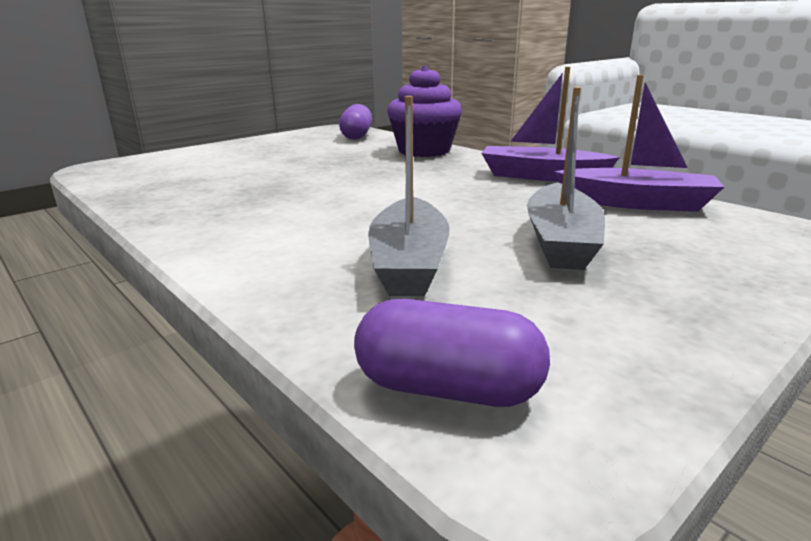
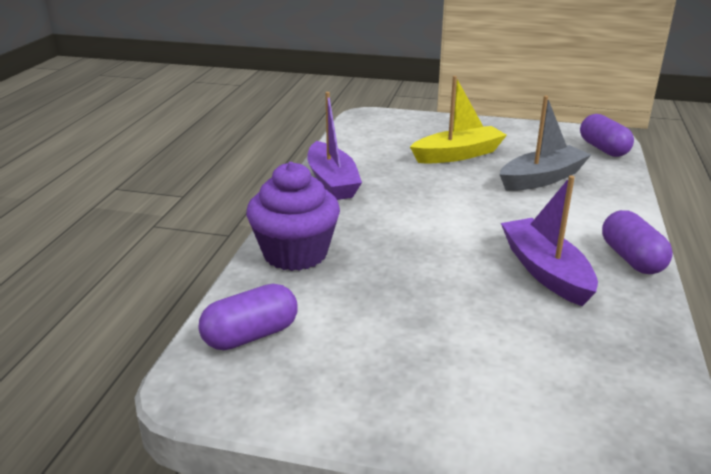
camera: 125 degrees left, 5 degrees up
grey boat [527,87,605,270] -> yellow boat [410,76,507,163]
purple boat [554,75,724,212] -> purple boat moved to [501,175,598,306]
none -> purple capsule [602,210,673,274]

